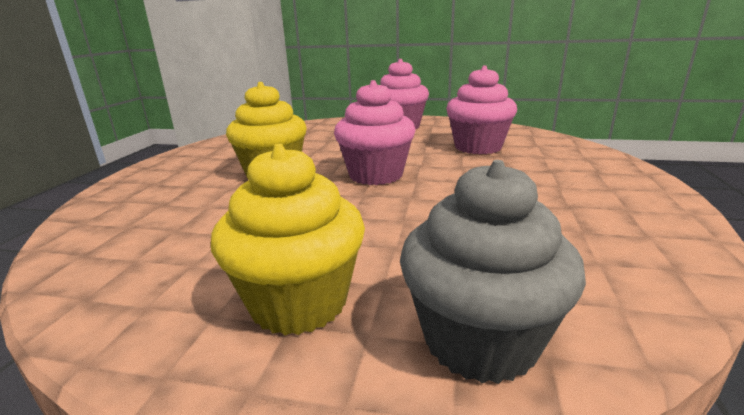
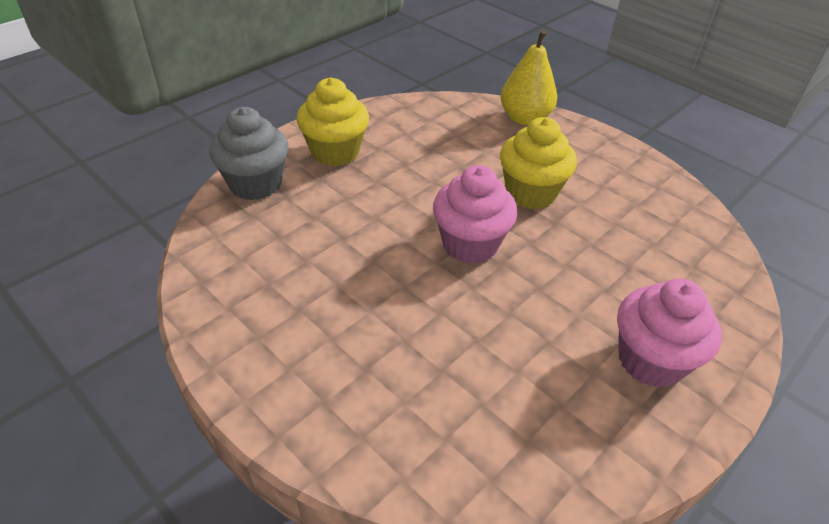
camera: 120 degrees right, 20 degrees up
pink cupcake [446,66,517,154] -> none
none -> yellow pear [501,29,557,125]

